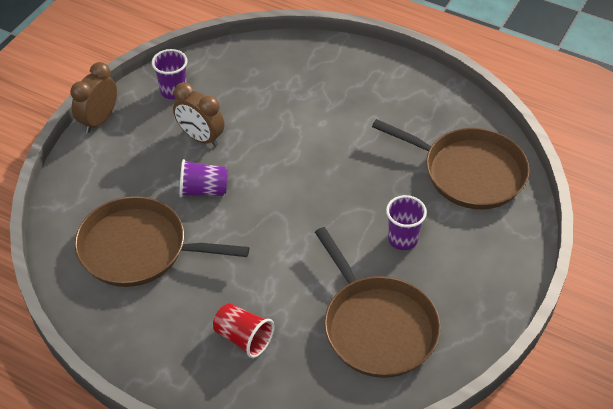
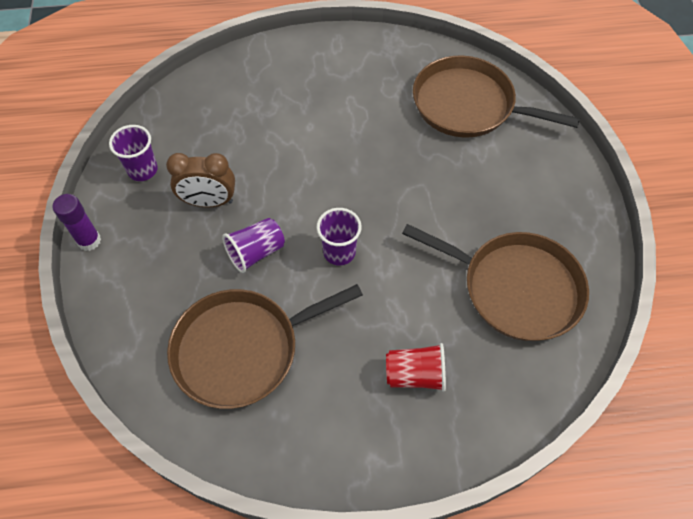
camera: 35 degrees left, 10 degrees up
brown clock [70,62,117,133] -> purple glue stick [53,194,101,251]
brown pan [372,119,530,209] -> brown pan turned 150 degrees counterclockwise [413,56,580,138]
purple cup [386,195,427,250] -> purple cup moved to [317,208,362,266]

